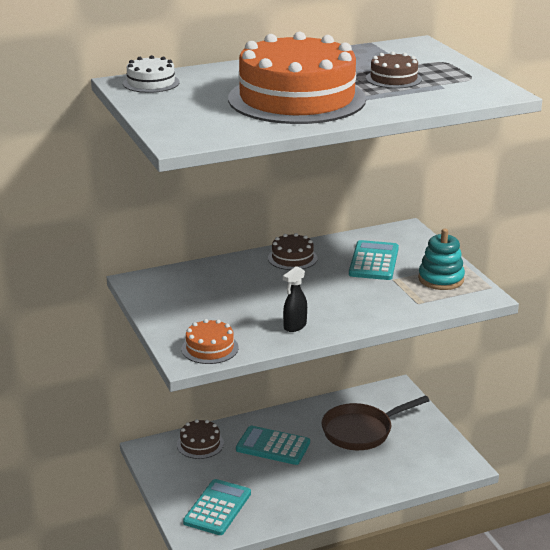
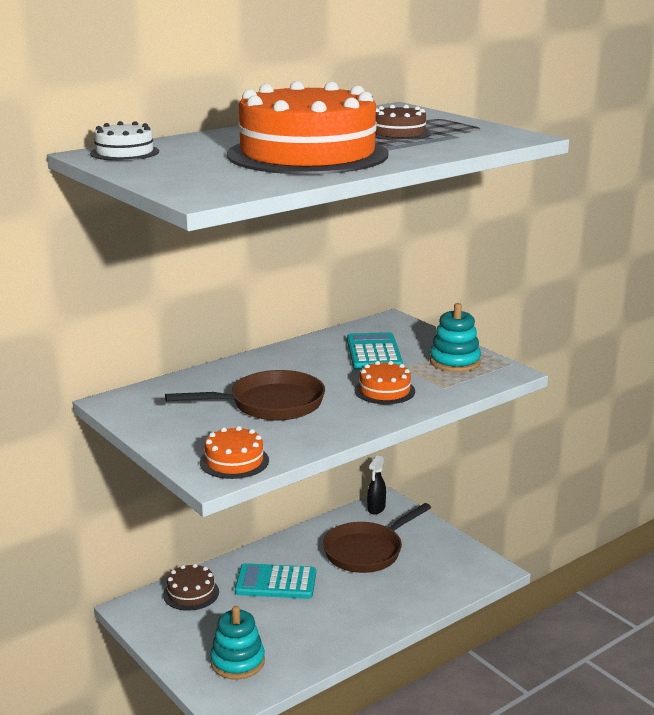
camera: 15 degrees left, 5 degrees down
turquoise calculator [183,479,251,535] -> turquoise stacking toy [210,606,265,679]
brown cake [268,233,318,270] -> none
black spray bottle [283,266,307,332] -> black spray bottle moved to [367,455,386,514]
none -> brown pan [165,370,325,420]
none -> orange cake [355,361,415,404]

